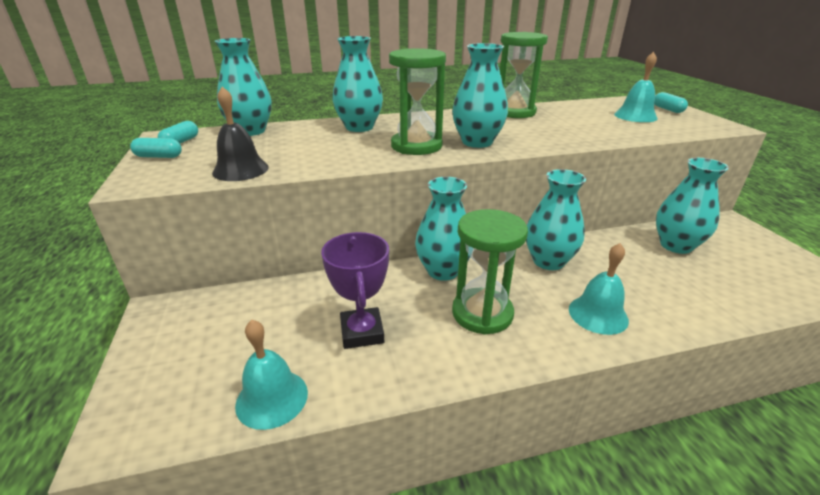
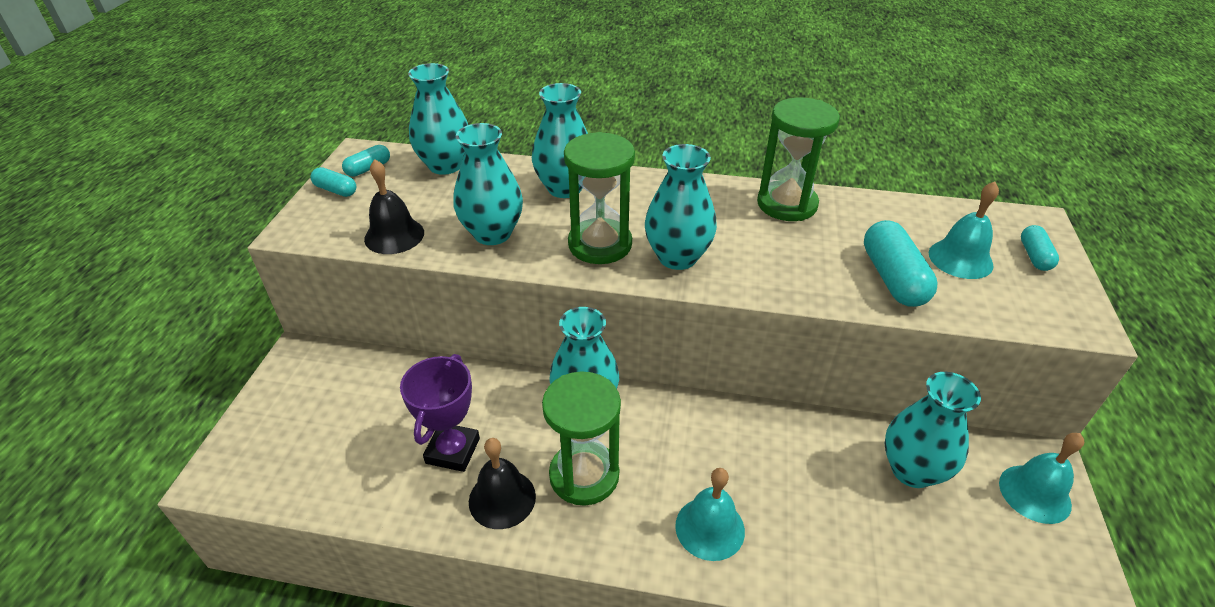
camera: 25 degrees right, 10 degrees up
turquoise bell [235,320,308,430] -> turquoise bell moved to [999,433,1084,524]
turquoise vase [526,169,586,270] -> turquoise vase moved to [454,123,523,245]
none -> black bell [469,438,536,529]
none -> turquoise capsule [864,220,938,307]

